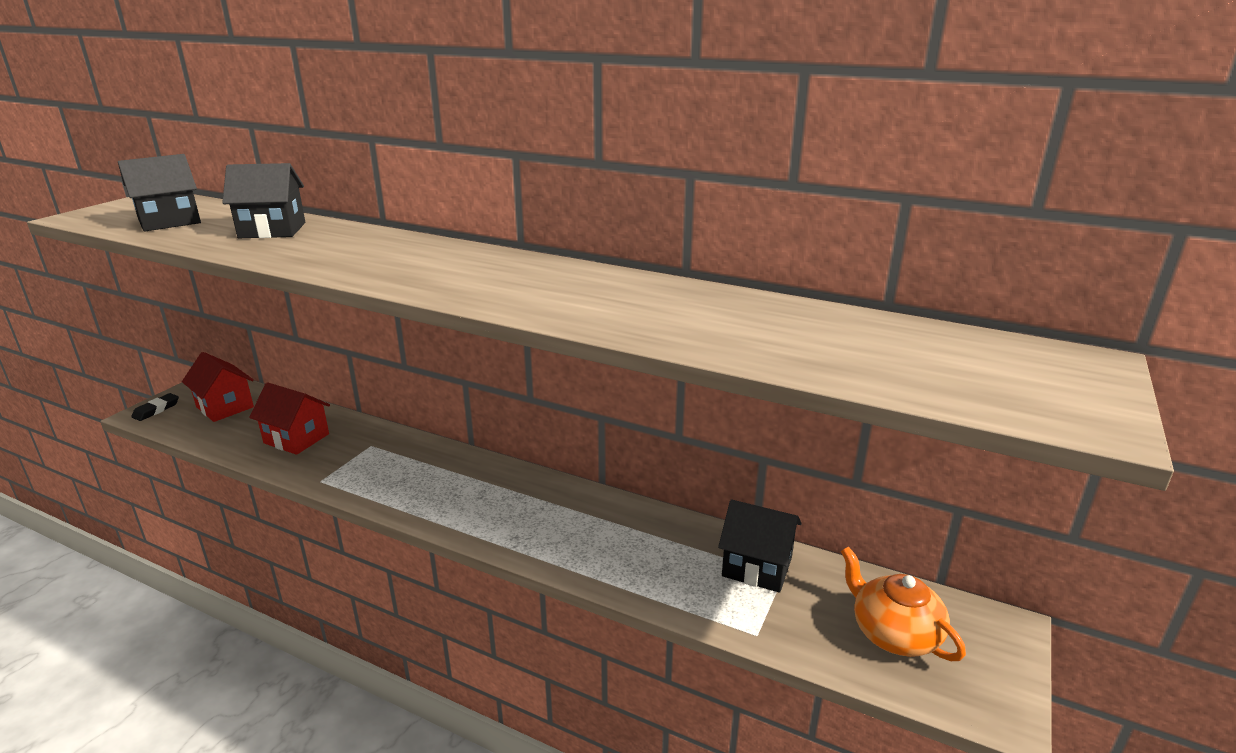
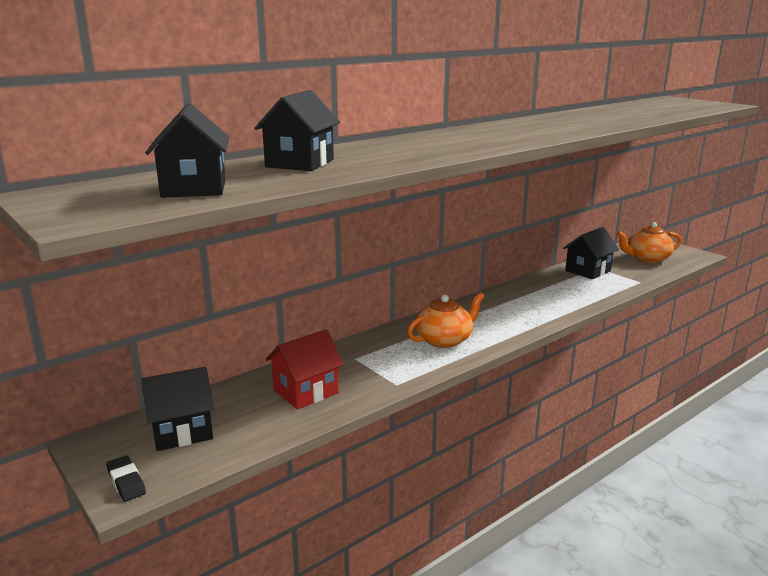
camera: 65 degrees left, 5 degrees down
red house [182,352,254,422] -> black house [141,367,214,451]
none -> orange teapot [407,292,485,348]

